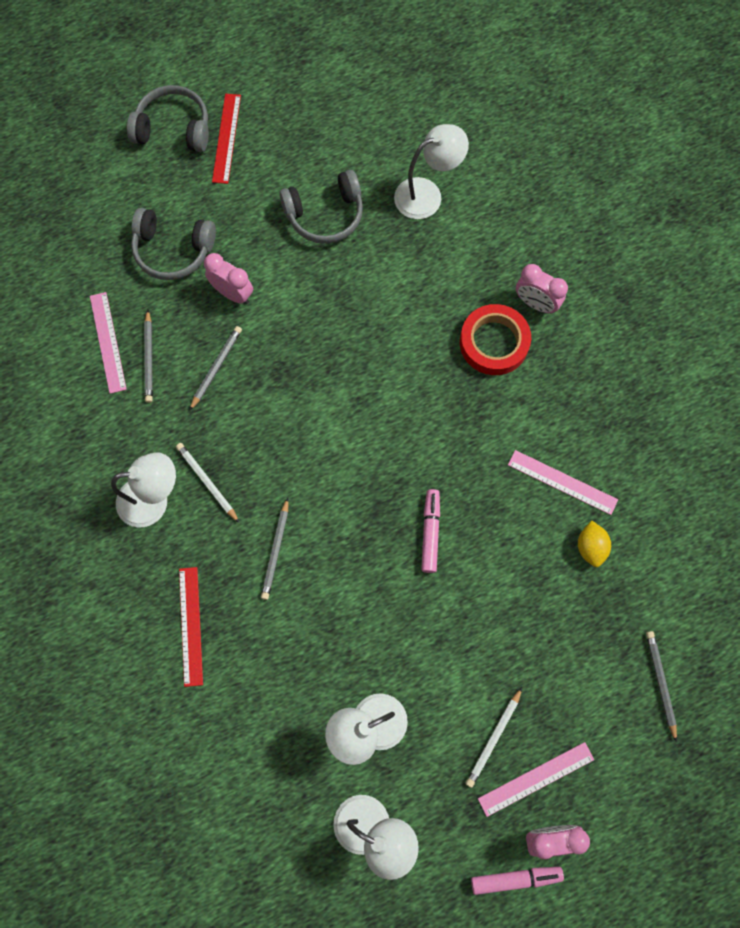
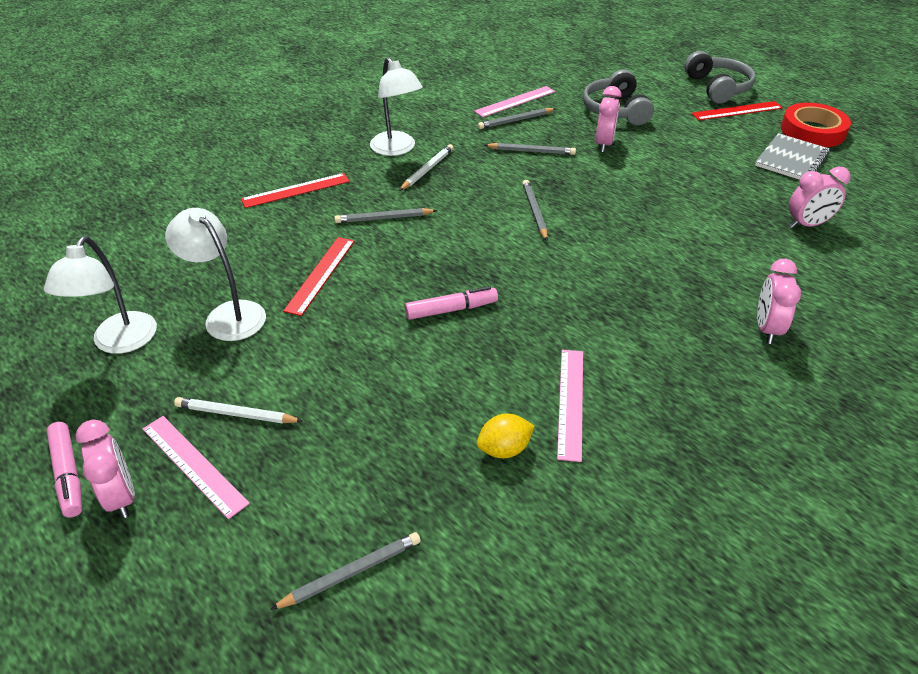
camera: 70 degrees right, 30 degrees down
grey headphones [279,170,363,244] -> none
white lamp [394,124,469,219] -> pink clock [789,167,851,228]
red tape [460,304,531,375] -> red tape moved to [781,103,851,147]
none -> red ruler [283,237,355,316]
none -> grey pencil [522,180,548,241]
none -> grey notebook [755,133,830,180]

